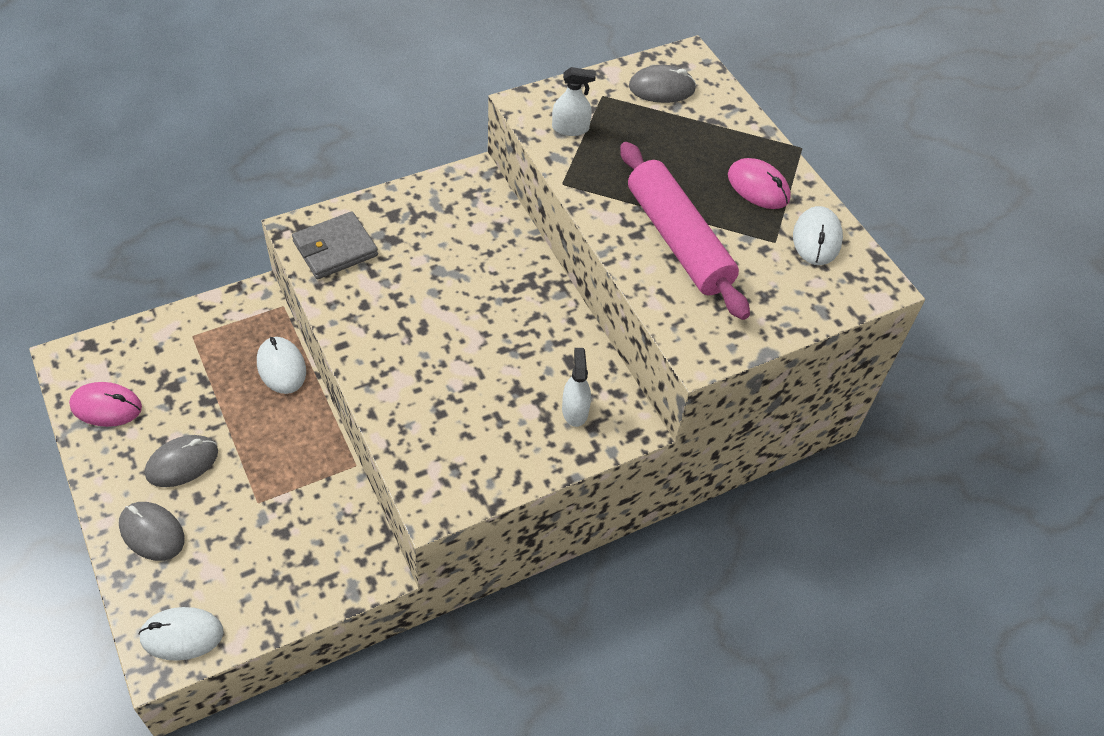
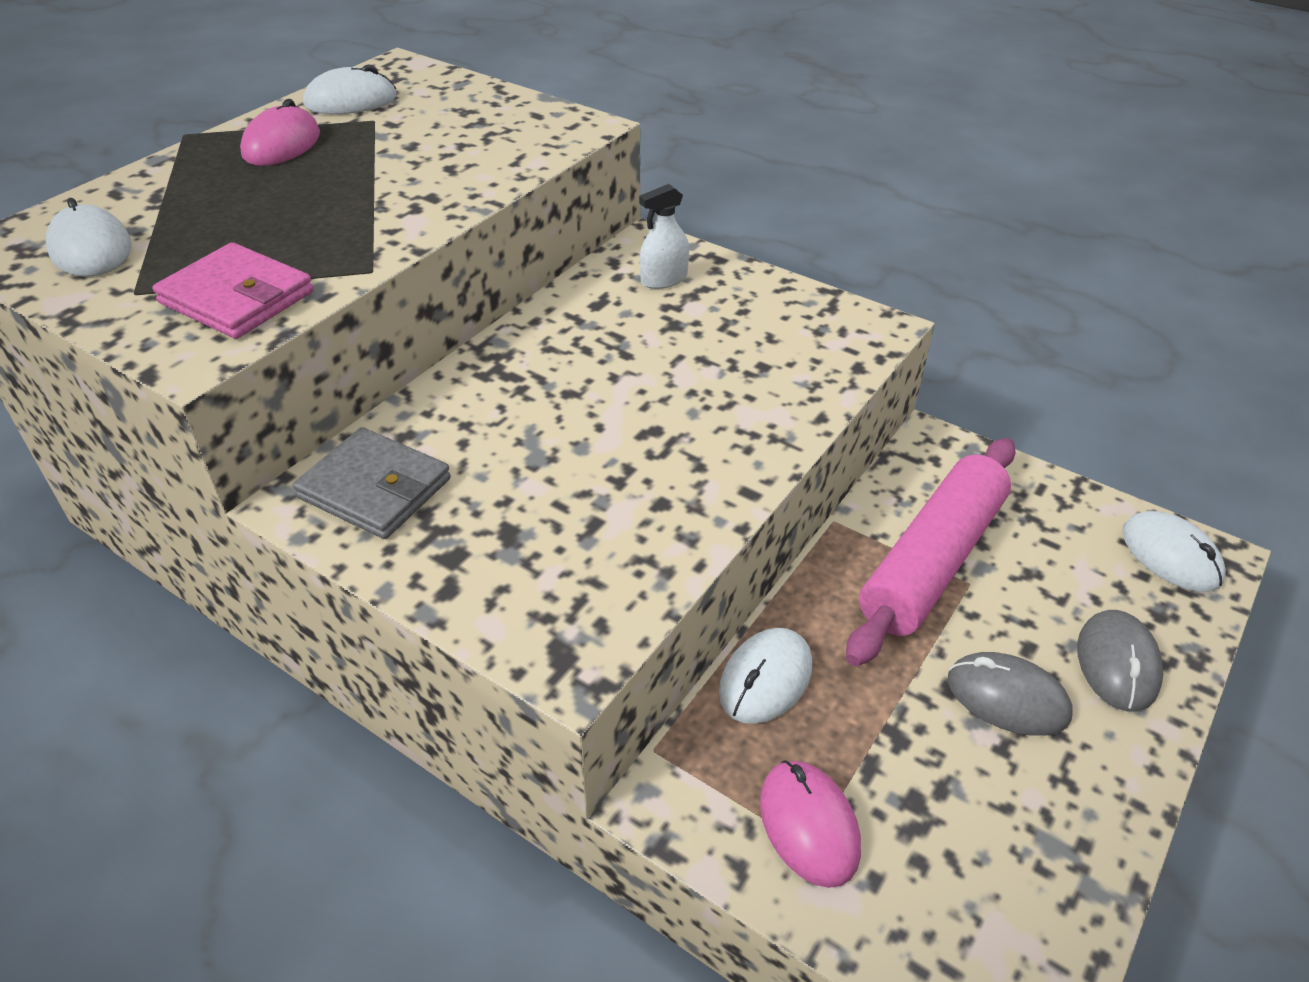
camera: 115 degrees left, 10 degrees down
pink mouse [69,382,142,427] -> pink mouse moved to [760,760,861,888]
grey wallet [292,211,378,279] -> grey wallet moved to [293,427,451,539]
white spray bottle [552,67,596,136] -> pink wallet [152,242,314,339]
pink rolling pin [620,142,750,320] -> pink rolling pin moved to [846,438,1016,666]
grey mouse [629,65,696,103] -> white mouse [46,198,132,277]

